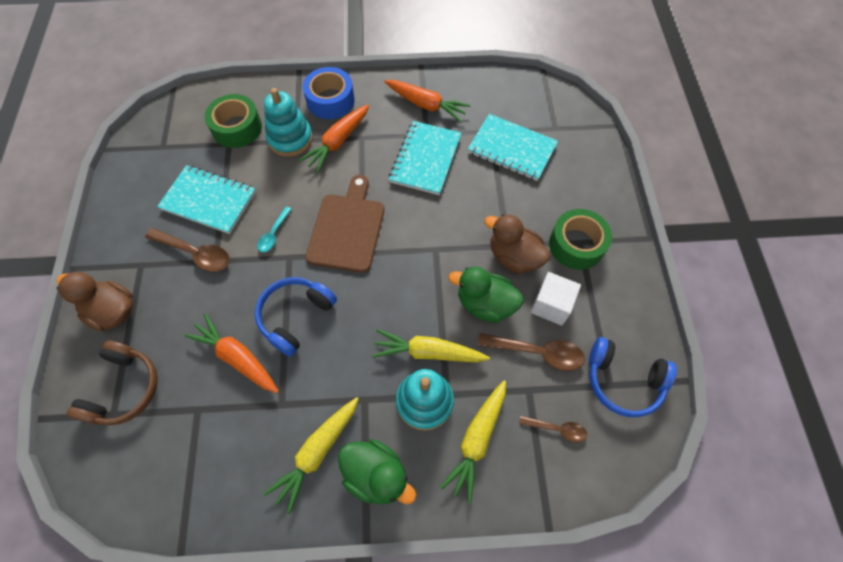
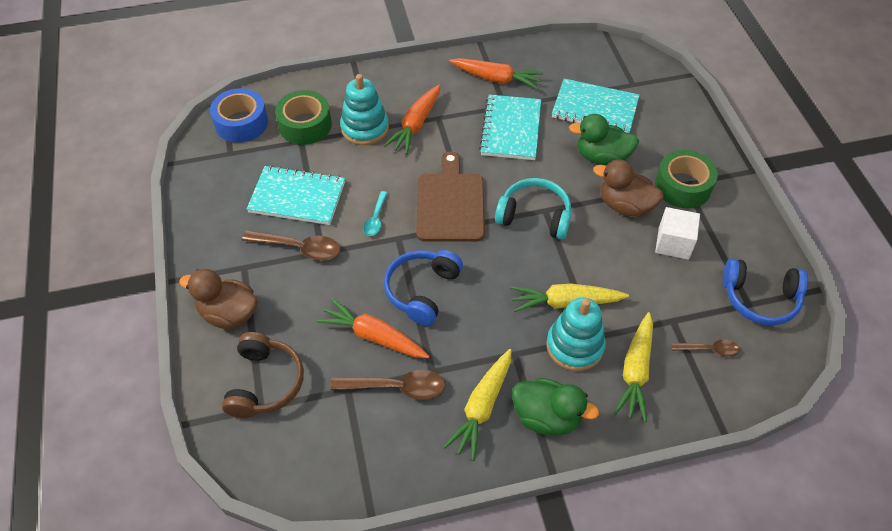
camera: 10 degrees left, 10 degrees down
blue tape [303,67,355,119] -> blue tape moved to [210,88,268,143]
green duck [449,267,524,323] -> green duck moved to [569,114,639,166]
brown spoon [478,333,585,371] -> brown spoon moved to [330,370,445,400]
none -> turquoise headphones [495,178,571,239]

